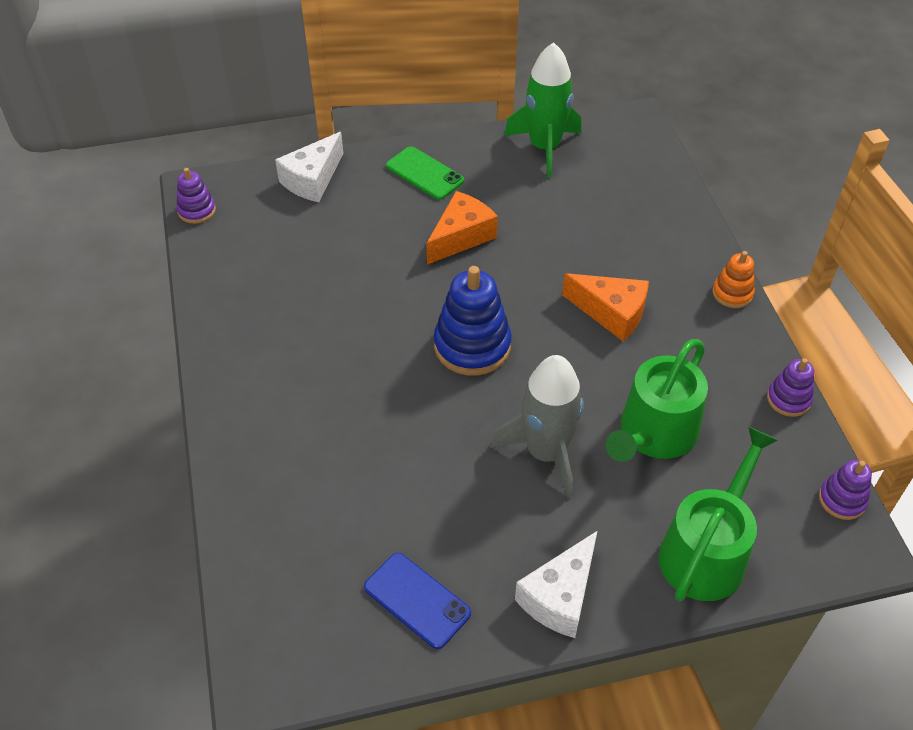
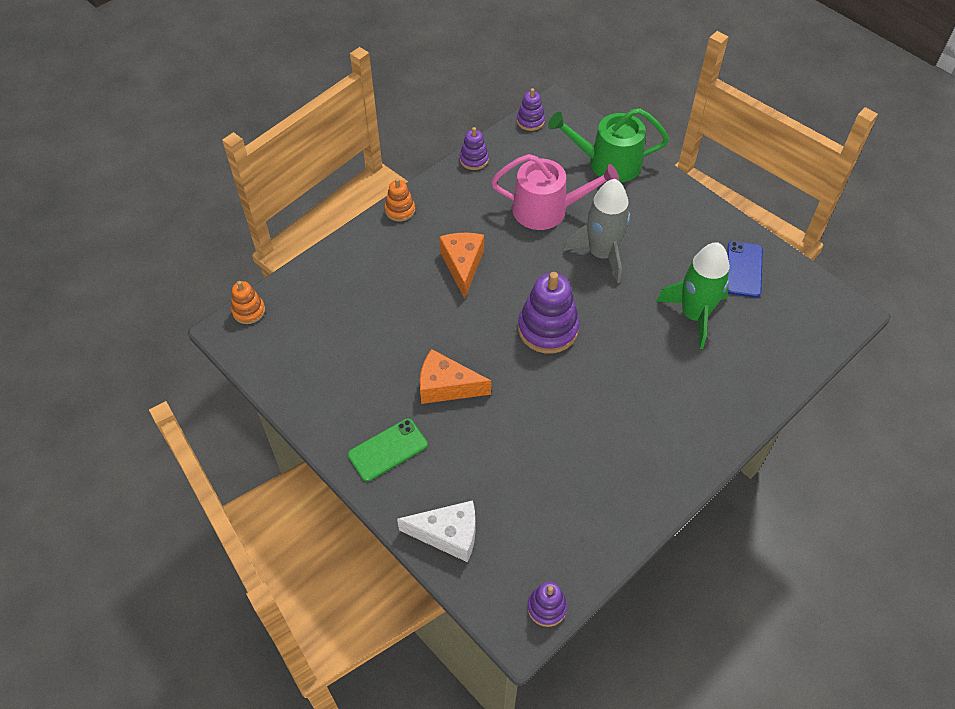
camera: 120 degrees left, 5 degrees up
green phone [386,146,464,200] -> green phone turned 45 degrees clockwise [348,419,428,482]
blue stacking toy [434,266,512,376] -> purple stacking toy [518,272,579,354]
green rocket [504,42,581,178] -> green rocket moved to [656,242,730,349]
white cheese [515,531,597,638] -> none
green watering can [606,339,708,462] -> pink watering can [491,154,619,230]
none -> orange stacking toy [231,281,265,324]

